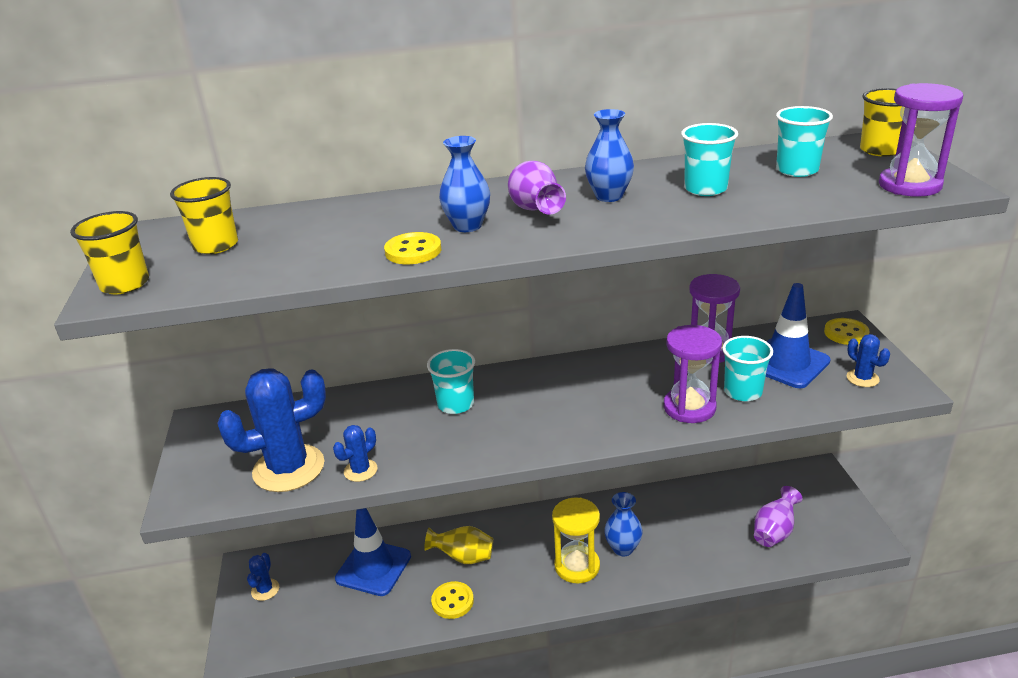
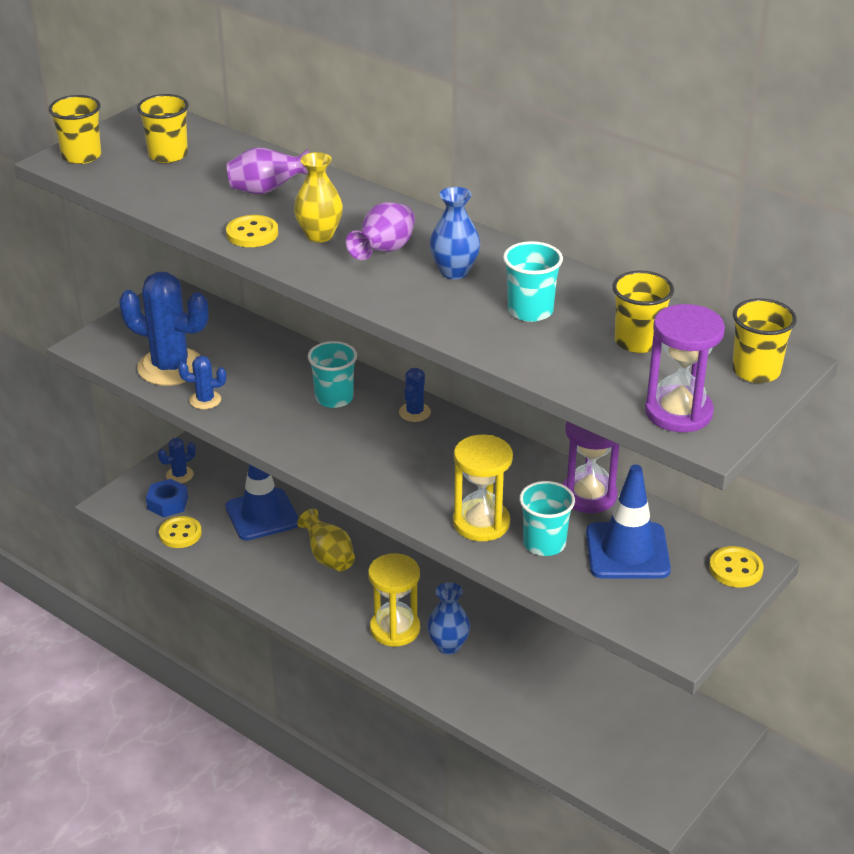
camera: 45 degrees right, 5 degrees up
yellow button [431,581,474,619] -> yellow button moved to [159,516,202,548]
blue vase [439,136,490,232] -> yellow vase [294,152,343,242]
purple hourglass [664,325,722,423] -> yellow hourglass [453,435,513,541]
purple vase [754,486,803,547] -> purple vase moved to [227,147,309,194]
turquoise cup [776,106,833,177] -> yellow cup [612,271,674,353]
blue cactus [847,334,890,387] -> blue cactus moved to [399,368,431,422]
none -> blue nut [146,479,188,517]

